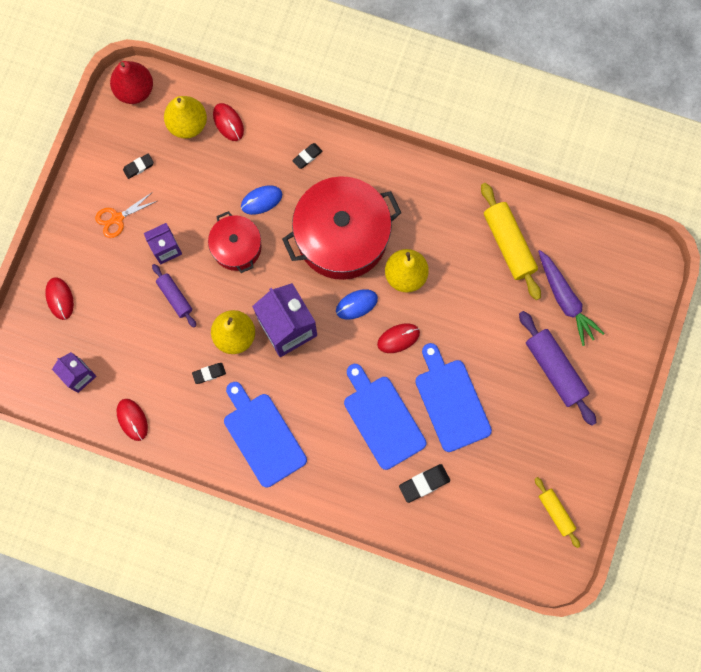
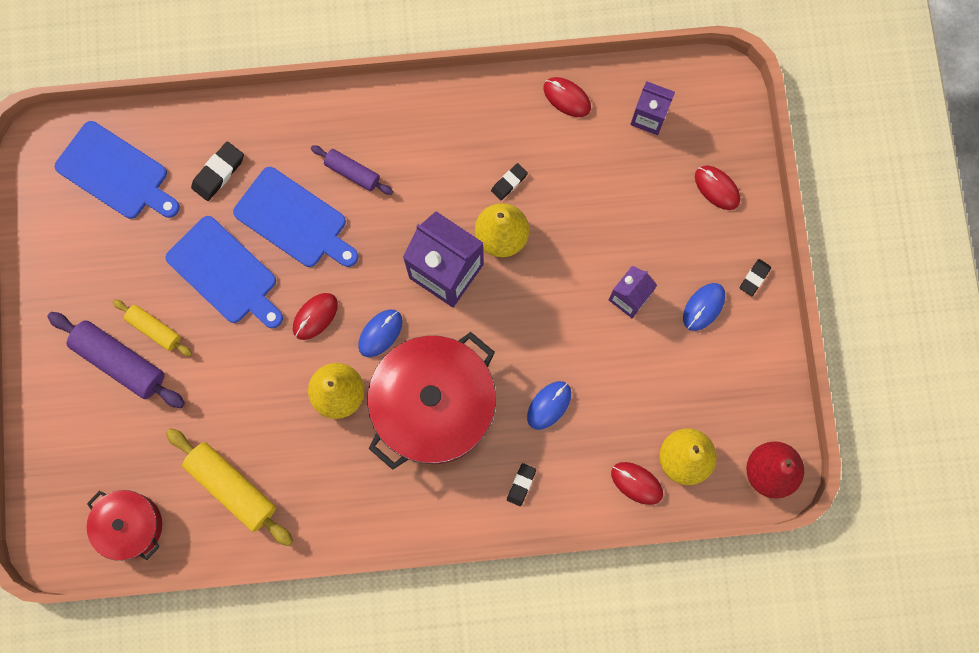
camera: 155 degrees right, 0 degrees up
orange scissors [95,193,157,238] -> blue mouse [683,283,725,331]
black eraser [123,154,154,179] -> black eraser moved to [739,259,771,296]
purple rolling pin [152,264,196,327] -> purple rolling pin moved to [311,145,393,195]
red pot [208,211,262,273] -> red pot moved to [87,490,162,561]
blue cutting board [224,382,307,488] -> blue cutting board moved to [55,121,180,219]
yellow rolling pin [535,477,580,548] -> yellow rolling pin moved to [113,299,192,356]
purple carrot [538,250,605,346] -> none

